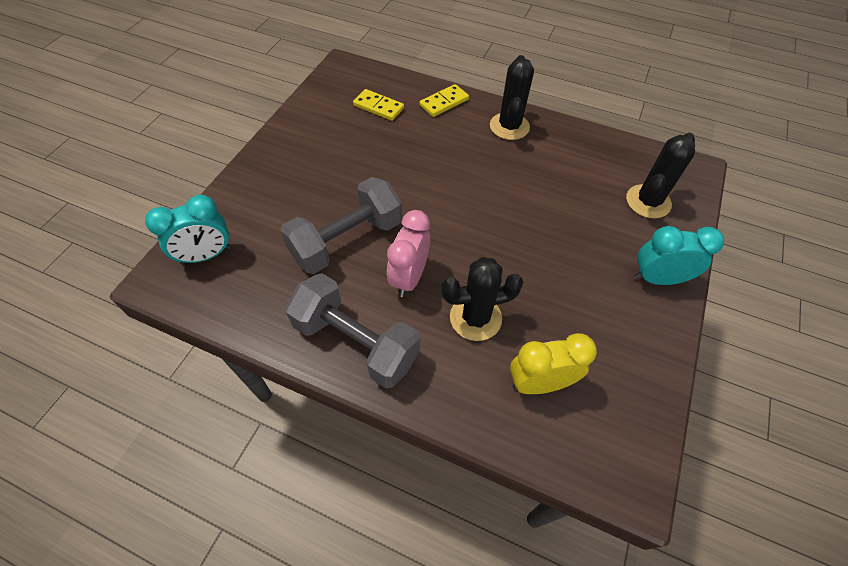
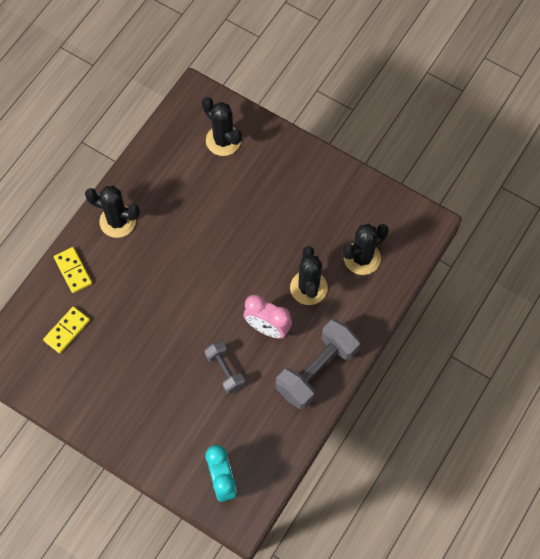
camera: 80 degrees left, 10 degrees up
grey dumbbell [280,177,402,274] -> grey dumbbell [204,341,245,394], size x0.56
yellow clock [510,333,597,394] -> black cactus [342,223,389,275]
turquoise clock [634,226,724,285] -> none

